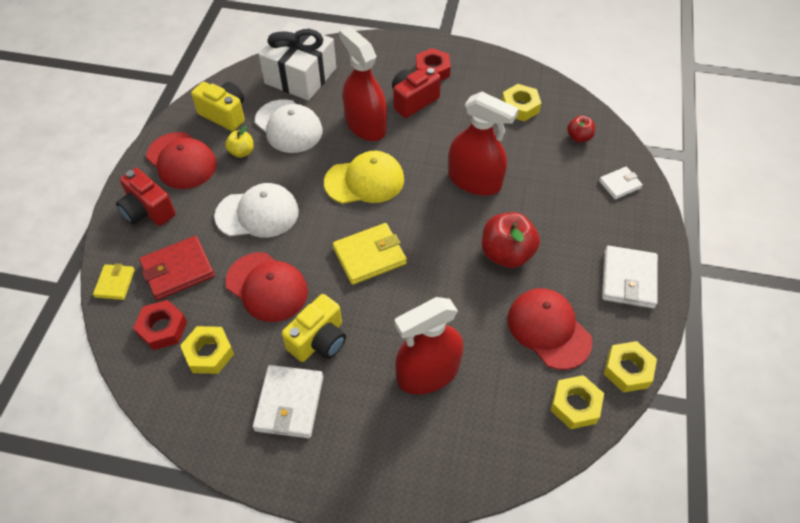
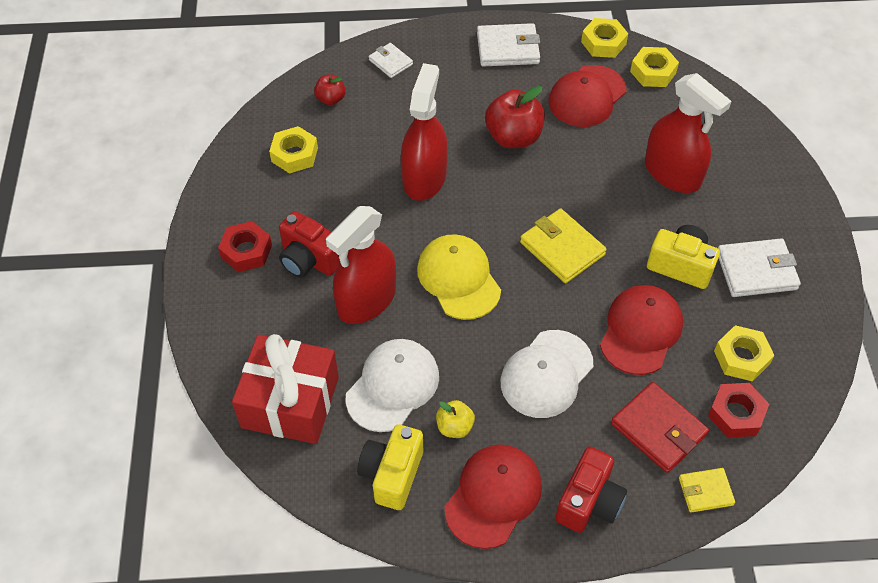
camera: 105 degrees left, 0 degrees up
white cap [214,183,299,238] -> white cap turned 120 degrees counterclockwise [501,330,593,418]
white gift [259,23,336,101] -> red gift [232,334,339,444]

